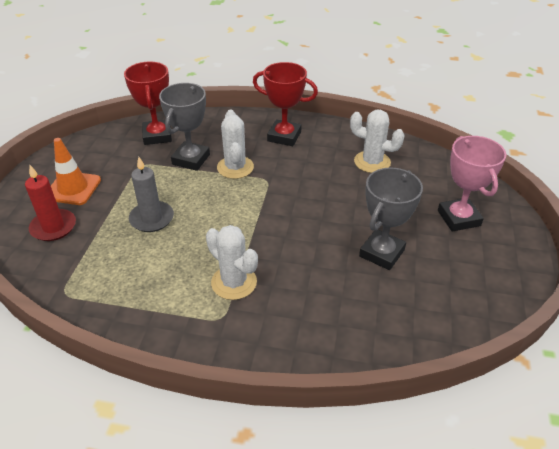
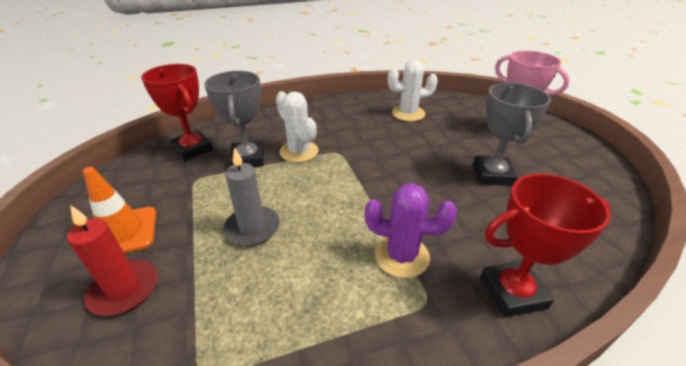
camera: 30 degrees left, 5 degrees down
white cactus [206,225,258,300] -> purple cactus [365,183,457,278]
red trophy [253,62,318,146] -> red trophy moved to [480,174,611,317]

